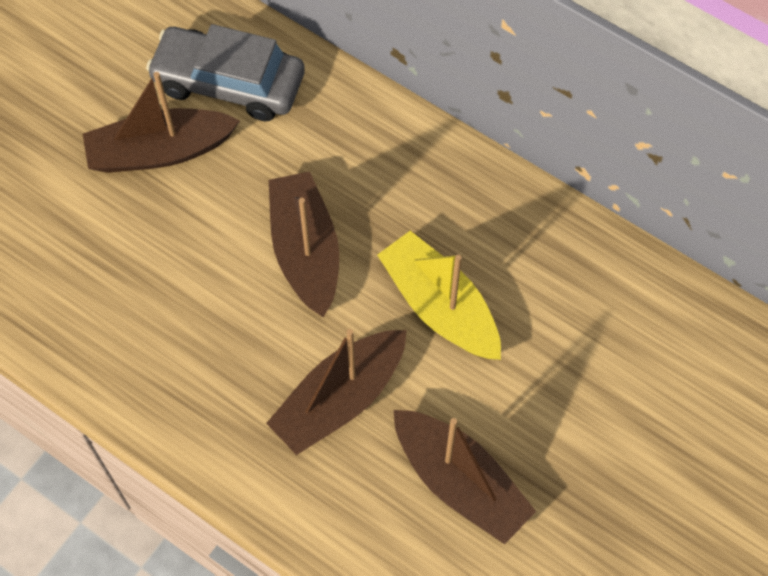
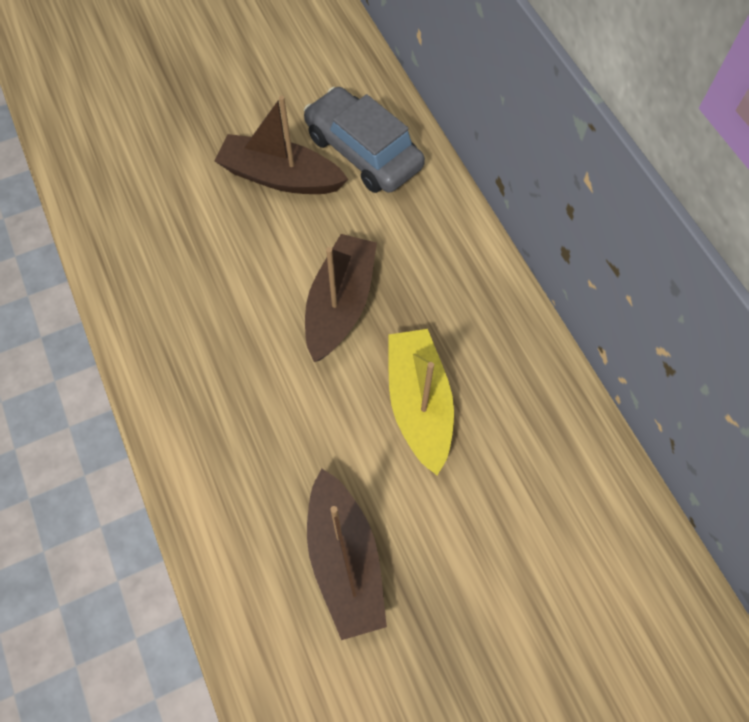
camera: 30 degrees right, 0 degrees up
brown boat [266,329,407,455] -> none

